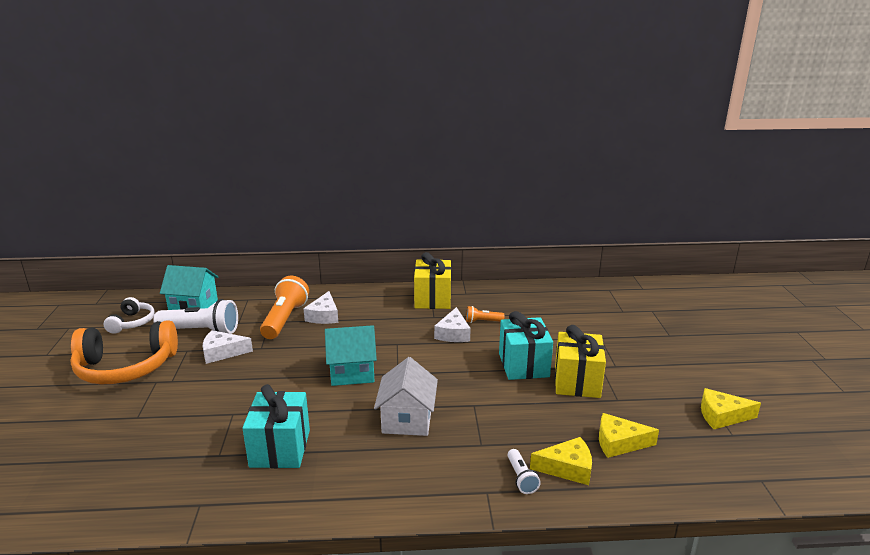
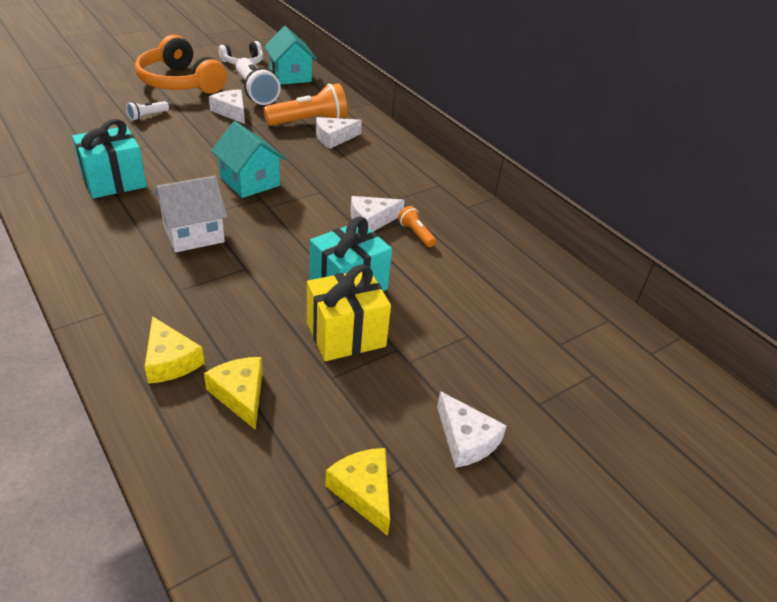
camera: 55 degrees right, 15 degrees up
yellow gift [414,252,451,309] -> none
white flashlight [508,449,541,494] -> white flashlight moved to [126,101,169,121]
none -> white cheese [437,391,507,468]

